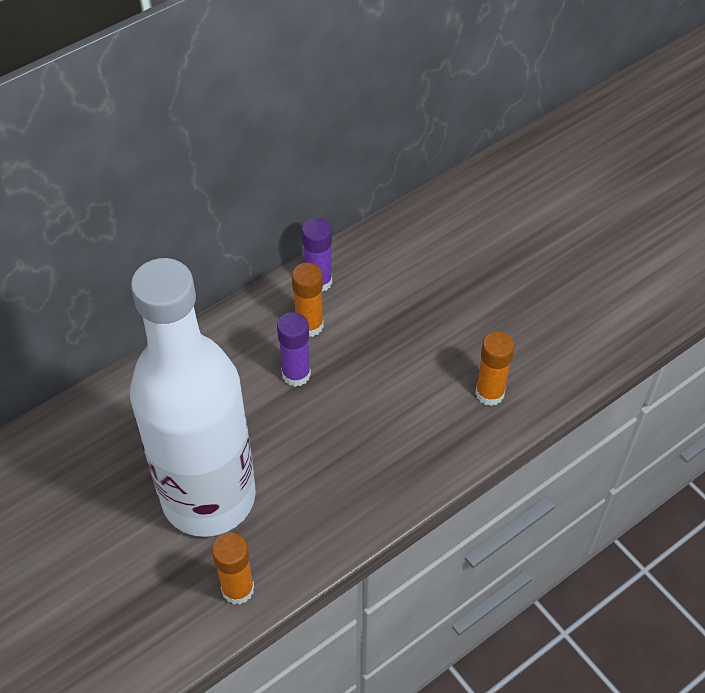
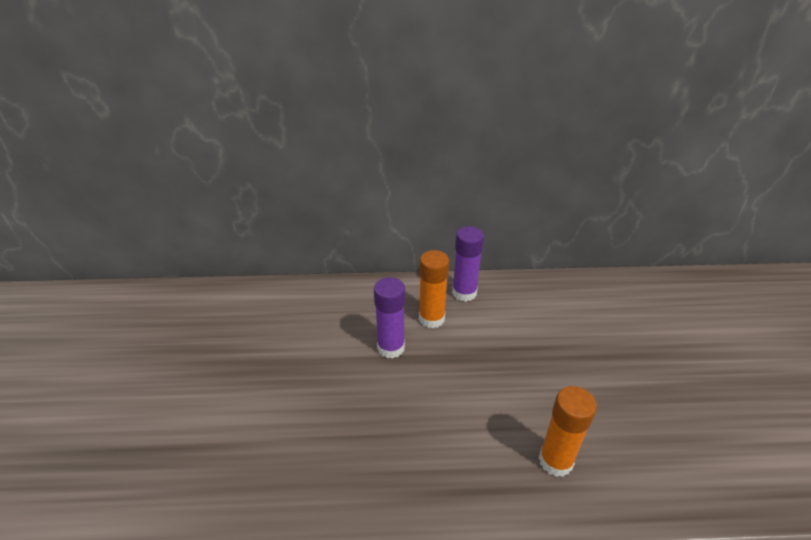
camera: 35 degrees right, 15 degrees down
white bottle [130,258,256,537] -> none
orange glue stick [212,533,254,605] -> none

